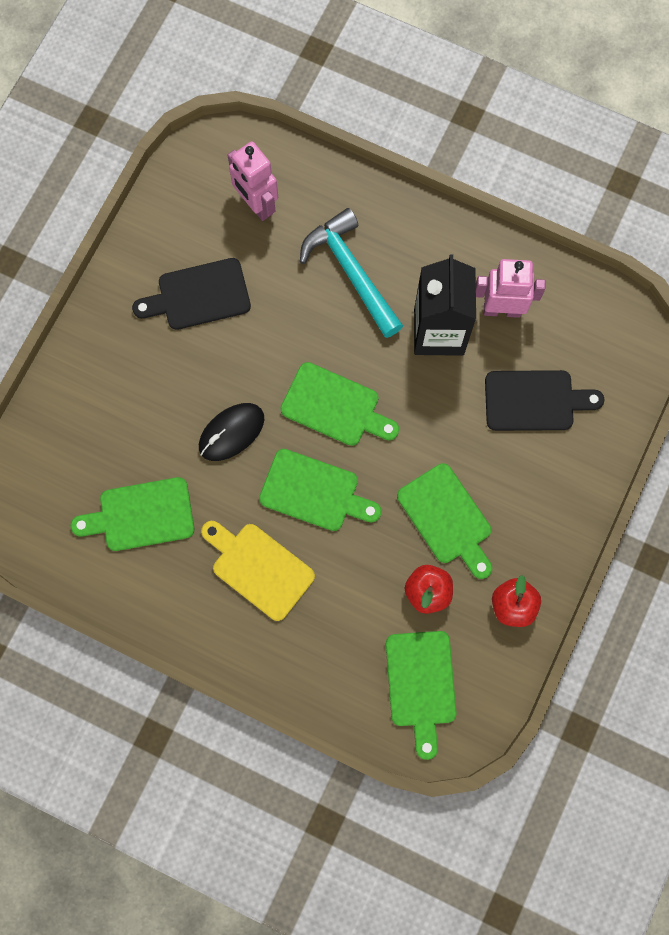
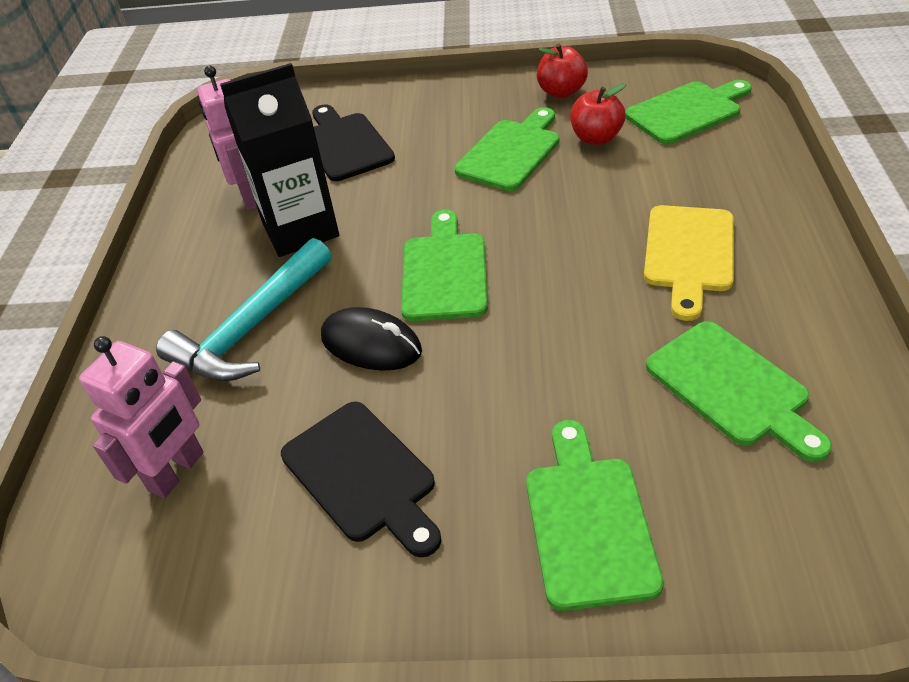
camera: 110 degrees left, 30 degrees down
black mouse [199,403,264,461] -> black mouse moved to [321,307,422,371]
green cutting board [259,449,381,531] -> green cutting board moved to [526,420,664,611]

